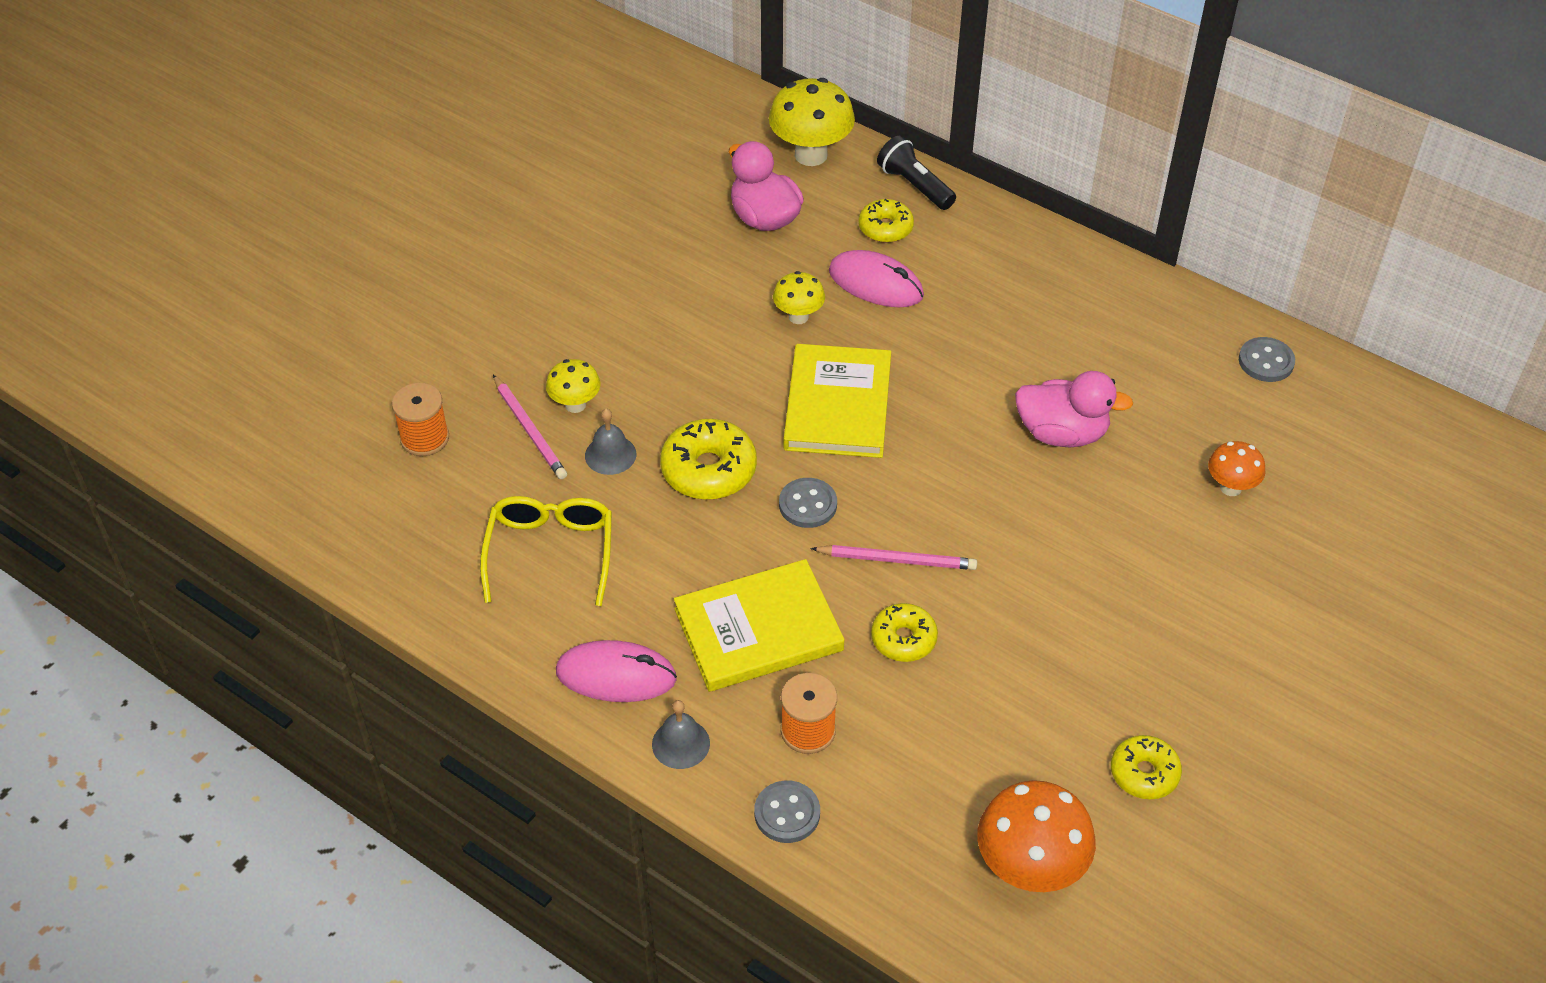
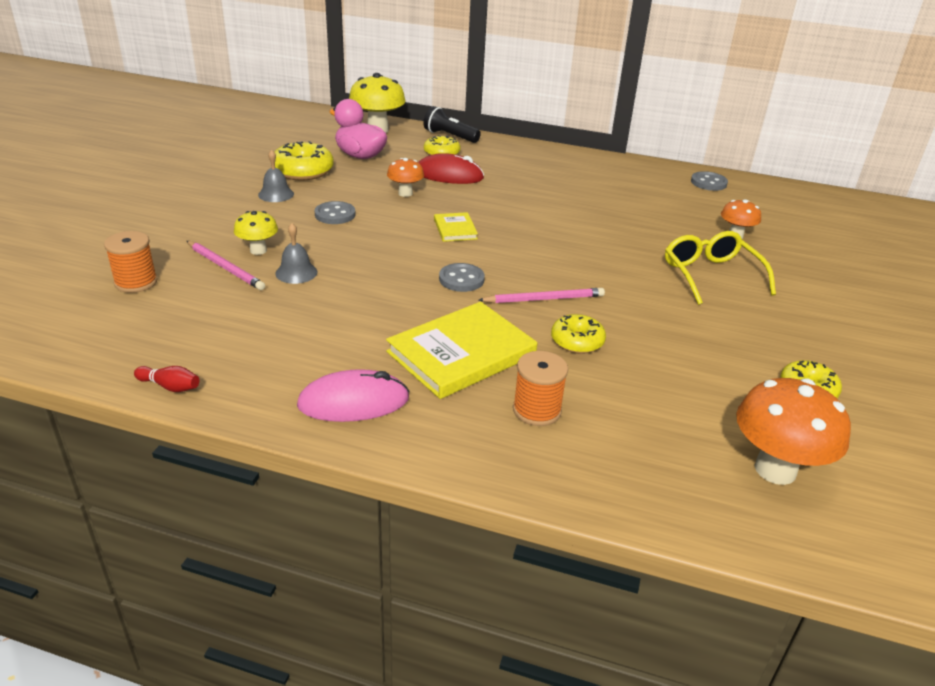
camera: 20 degrees left, 15 degrees down
yellow glasses [480,496,612,606] -> yellow glasses moved to [665,231,776,305]
grey bell [652,700,710,769] -> grey bell moved to [258,150,294,202]
yellow donut [660,419,757,500] -> yellow donut moved to [275,141,334,180]
grey button [754,780,820,843] -> grey button moved to [315,201,355,224]
yellow mushroom [773,271,825,324] -> orange mushroom [387,158,424,197]
yellow book [783,344,891,458] -> yellow book [434,212,478,242], size x0.49
pink mouse [829,250,924,307] -> red mouse [418,153,484,184]
pink duck [1015,371,1133,447] -> none
none -> red bowling pin [134,366,199,392]

